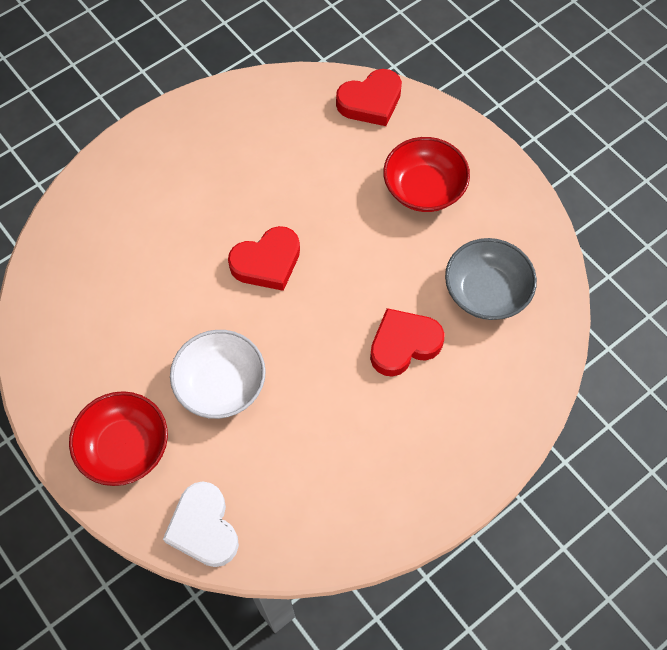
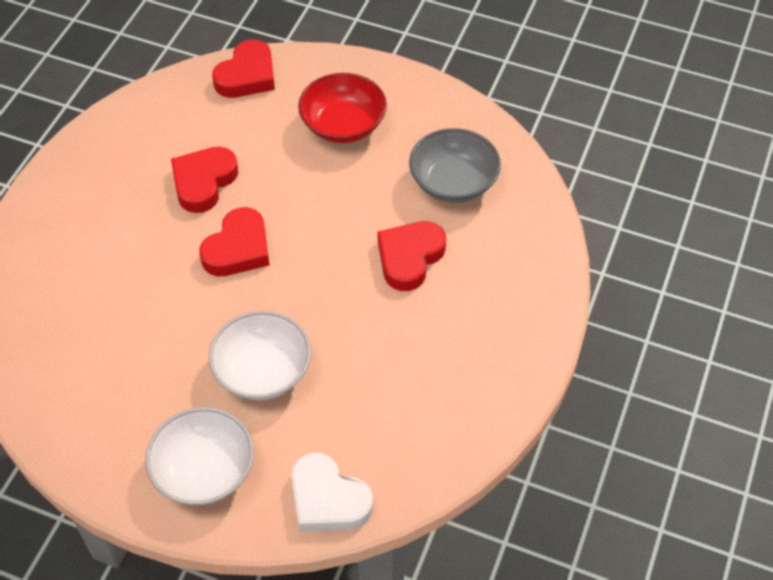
camera: 30 degrees left, 10 degrees down
red bowl [69,391,168,486] -> white bowl [145,407,254,505]
none -> red heart [171,147,238,213]

